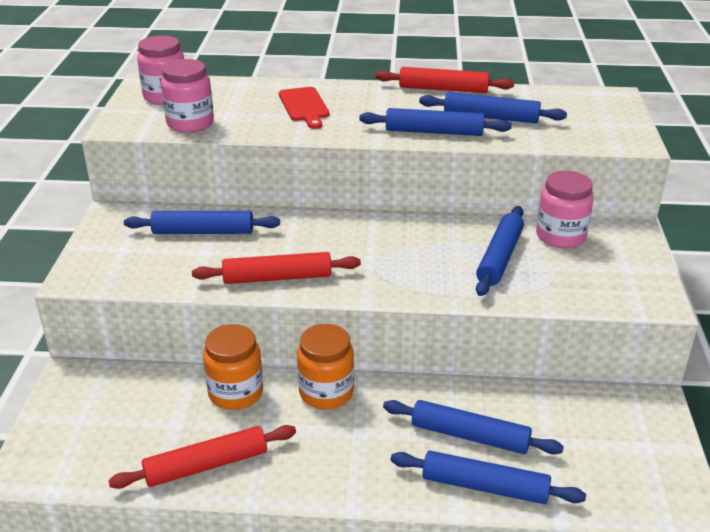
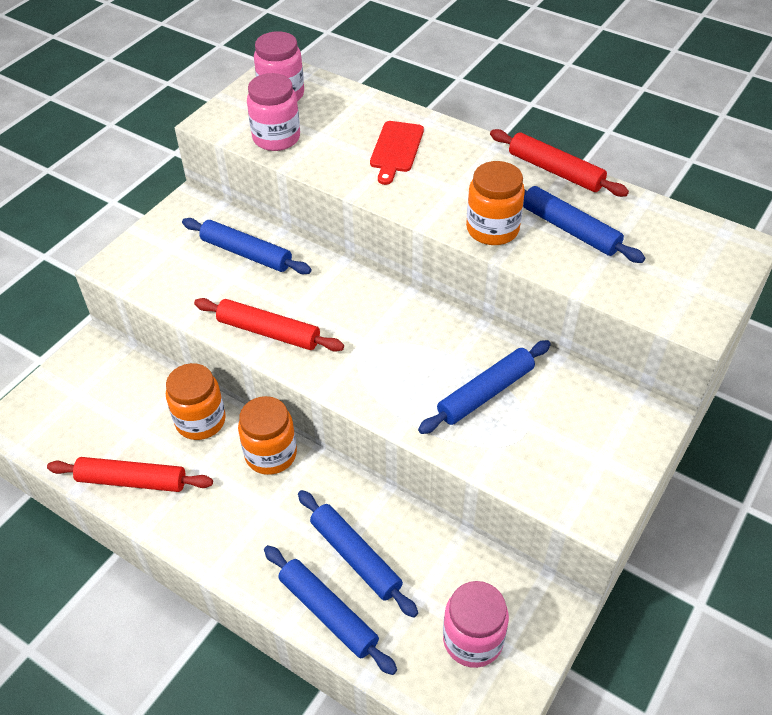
camera: 30 degrees right, 15 degrees up
blue rolling pin [359,108,512,136] -> orange jar [466,161,525,245]
pink jar [536,171,594,248] -> pink jar moved to [443,581,509,668]

